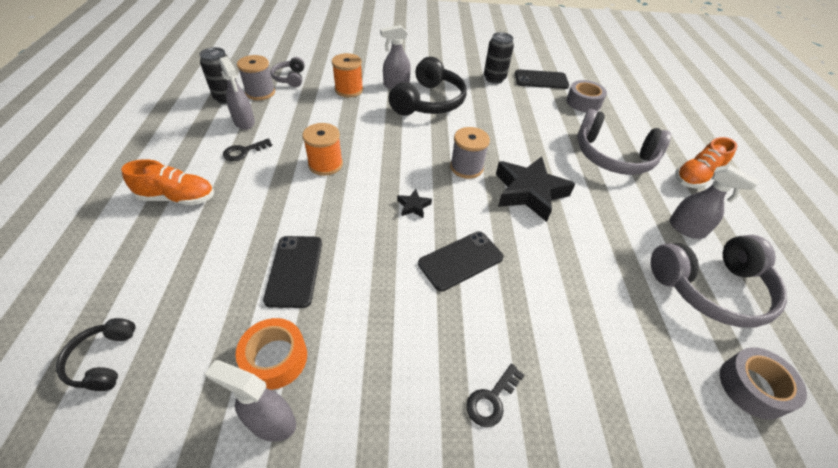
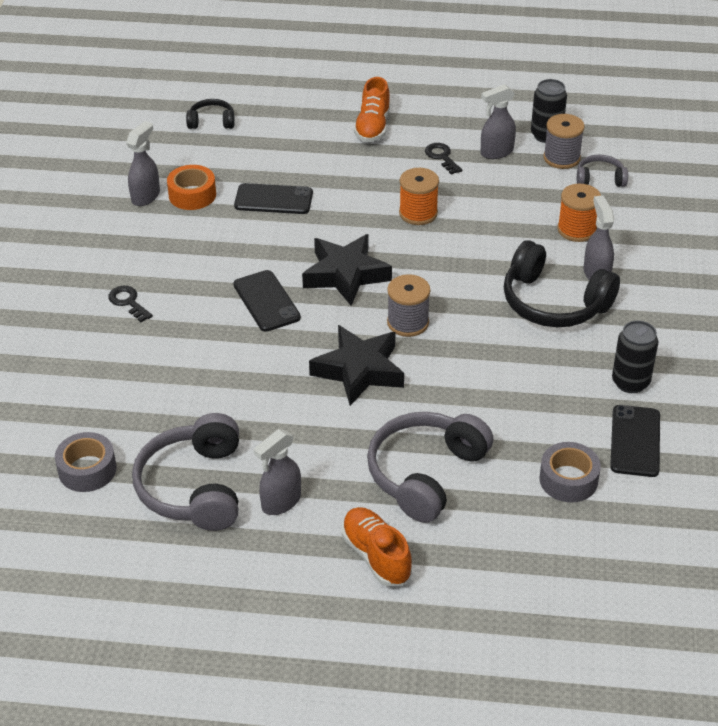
camera: 100 degrees right, 5 degrees down
black star [397,189,432,218] -> black star [302,234,392,306], size x2.33

